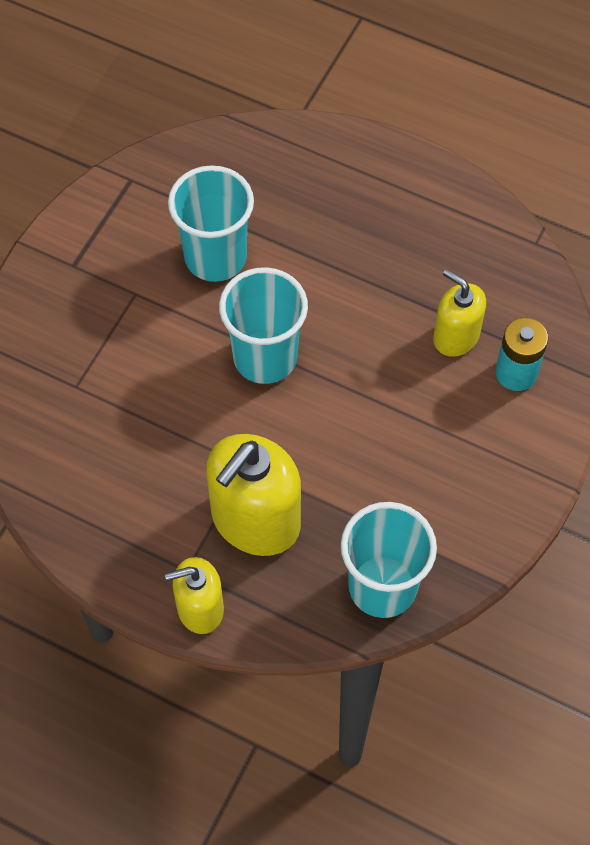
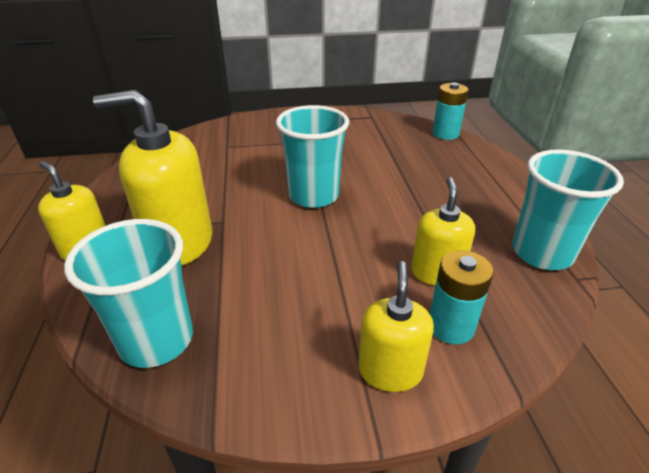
camera: 55 degrees right, 25 degrees down
turquoise cup [168,165,254,282] -> turquoise cup moved to [512,149,624,270]
none -> yellow soap dispenser [358,261,434,392]
none -> turquoise battery [432,82,468,140]

